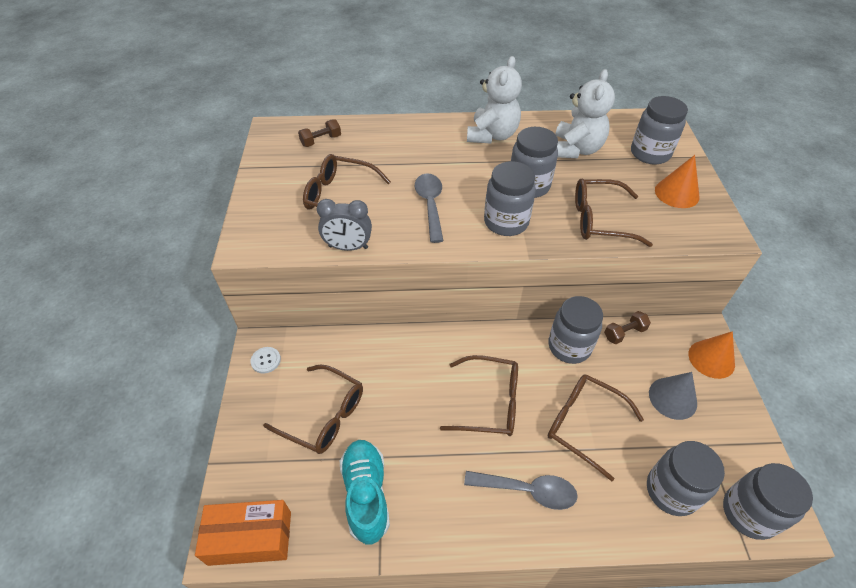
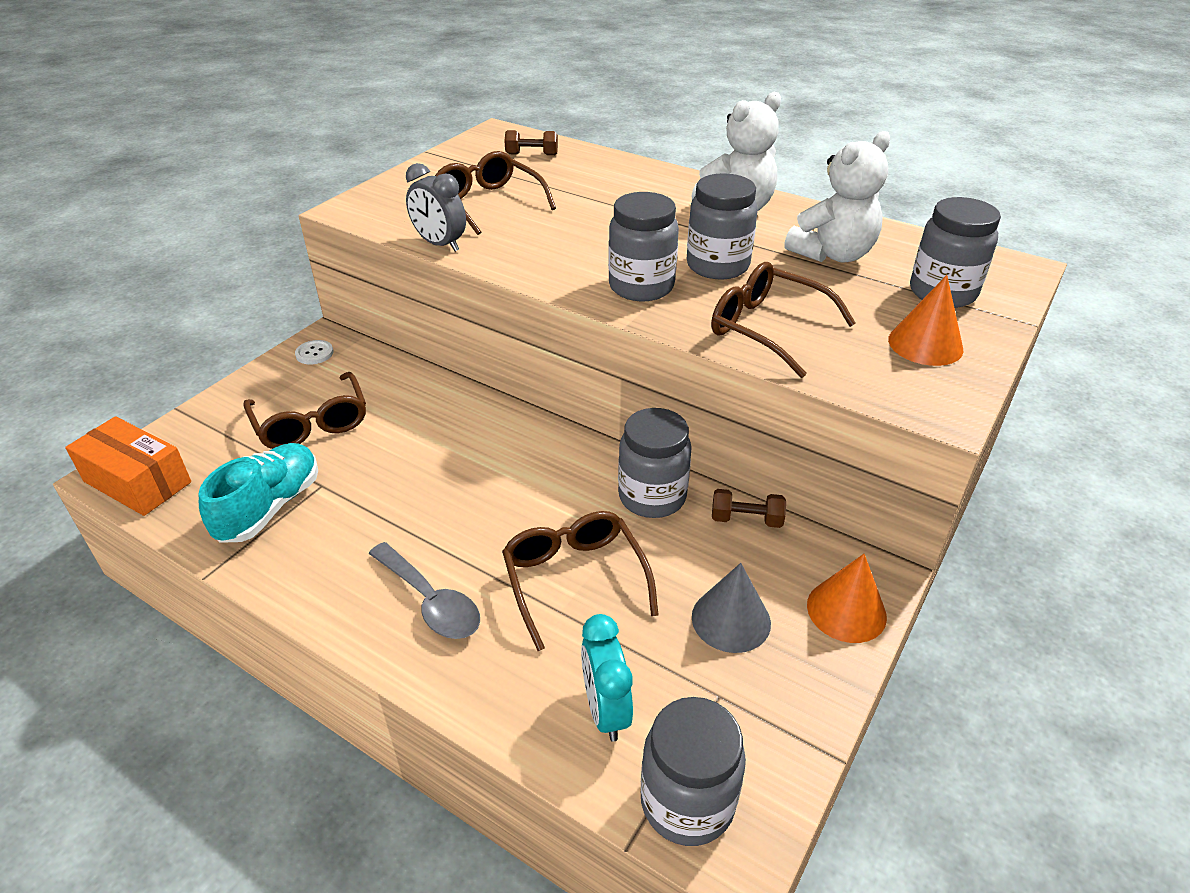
camera: 35 degrees right, 10 degrees down
grey spoon [415,173,443,243] -> none
brown glasses [440,355,518,436] -> none
grey jar [647,441,725,516] -> turquoise clock [581,614,633,742]

